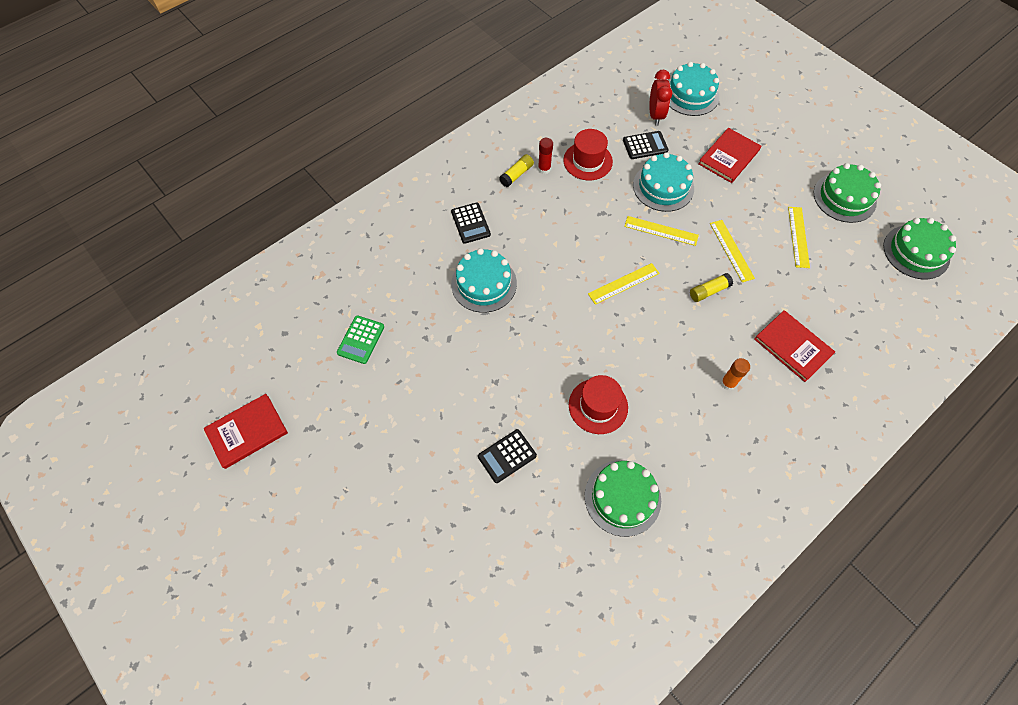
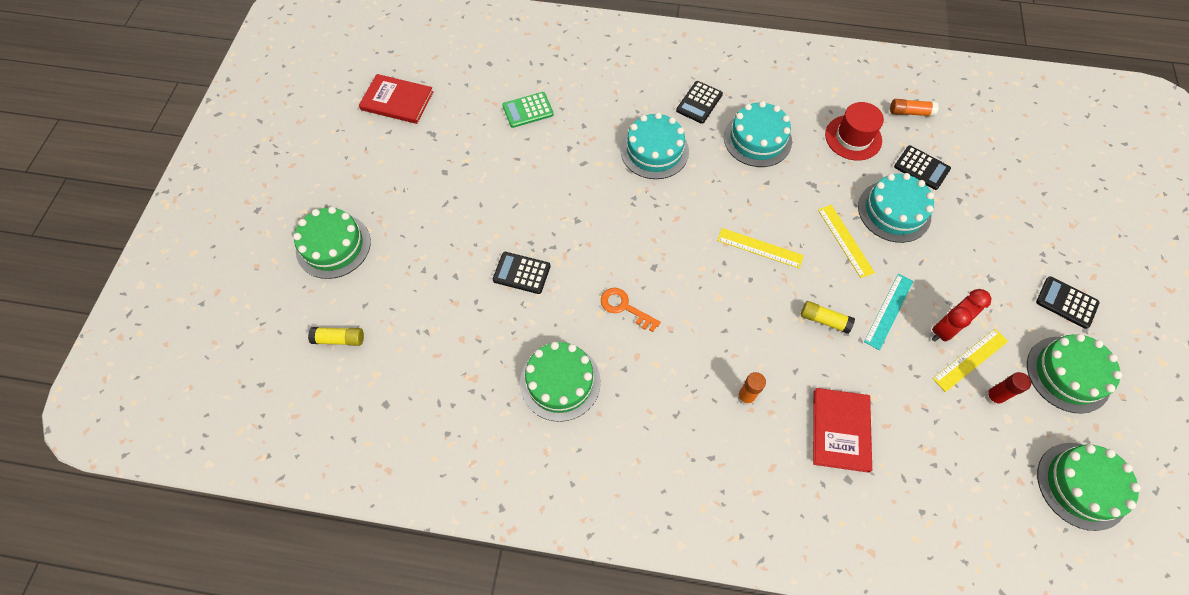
camera: 50 degrees right, 0 degrees up
yellow glue stick [499,154,534,187] -> yellow glue stick moved to [308,327,364,346]
red glue stick [538,138,553,174] -> red glue stick moved to [985,372,1031,406]
red hat [569,375,628,434] -> orange key [601,288,661,332]
red clock [649,70,672,125] -> red clock moved to [932,289,992,342]
turquoise cake [668,62,719,116] -> turquoise cake moved to [724,101,792,167]
red book [698,128,761,183] -> none
yellow ruler [710,220,755,282] -> turquoise ruler [864,274,913,350]
none -> green cake [293,207,371,279]
none -> orange glue stick [890,99,939,117]
none -> black calculator [1036,276,1100,329]

